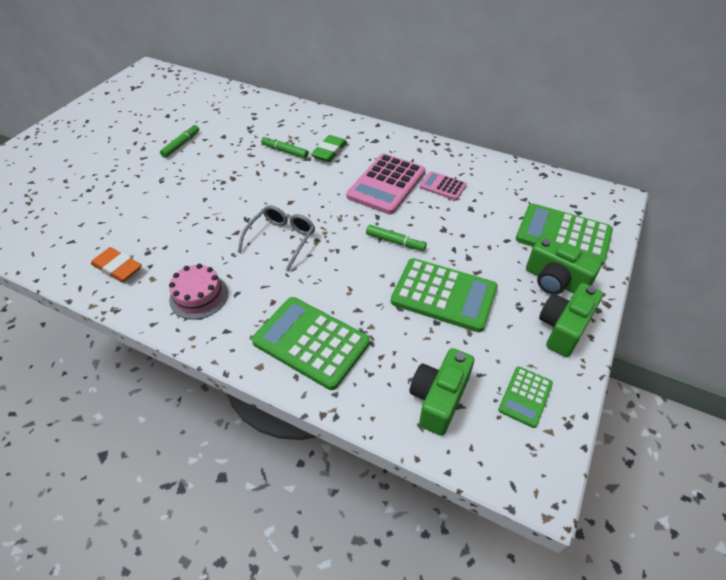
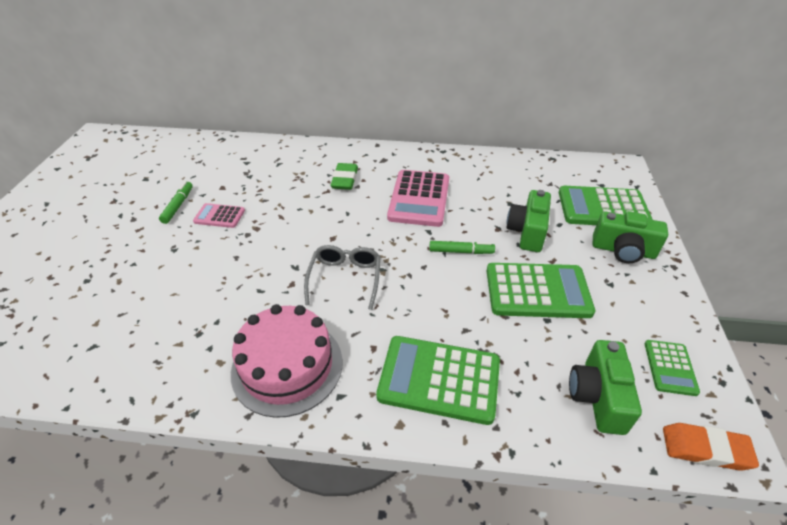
camera: 20 degrees left, 5 degrees down
orange eraser [91,247,142,282] -> orange eraser moved to [663,423,759,471]
pink cake [169,264,228,320] -> pink cake [231,304,343,418], size x1.62
green marker [261,136,309,159] -> none
pink calculator [420,171,467,200] -> pink calculator moved to [193,203,245,228]
green camera [539,283,603,357] -> green camera moved to [506,190,551,252]

